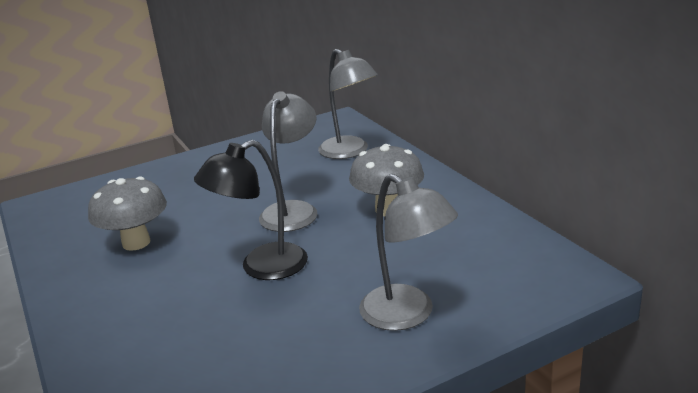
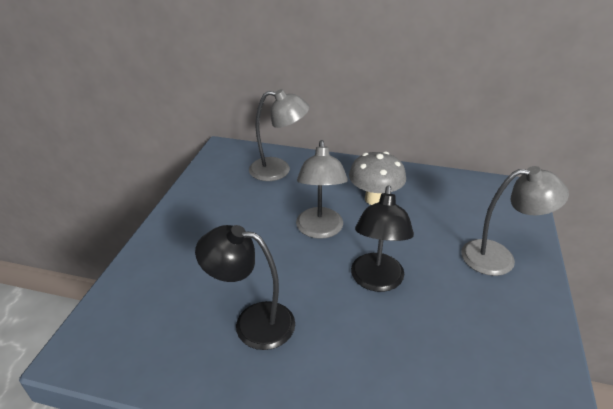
camera: 50 degrees left, 10 degrees up
grey mushroom [88,177,167,251] -> black lamp [195,225,295,350]
grey lamp [259,91,317,232] -> grey lamp turned 150 degrees counterclockwise [296,140,348,239]

